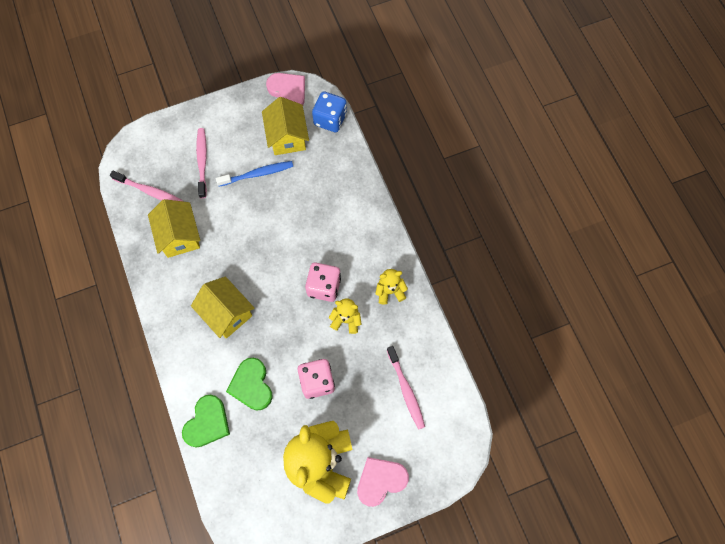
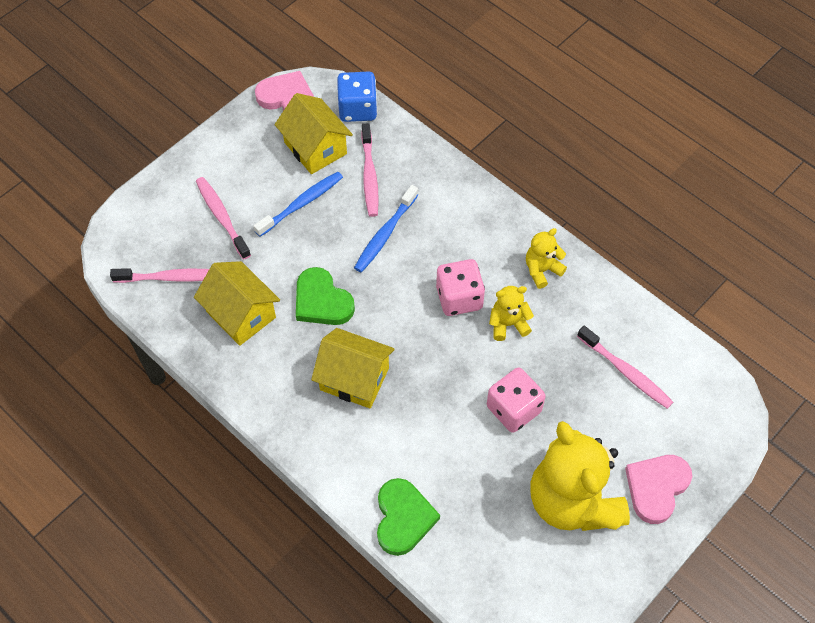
camera: 25 degrees left, 10 degrees down
green heart [226,358,272,410] -> green heart moved to [296,267,355,325]
none -> blue toothbrush [354,185,418,272]
none -> pink toothbrush [361,123,379,217]

